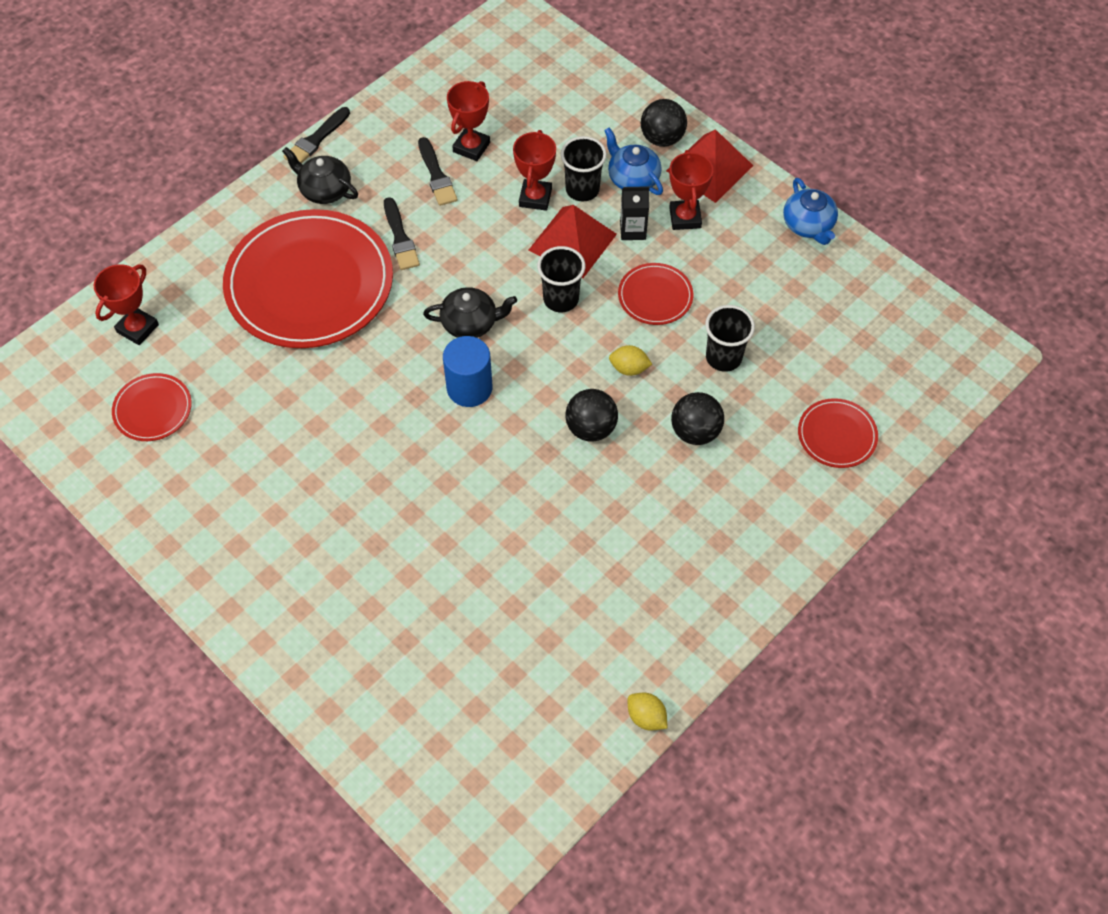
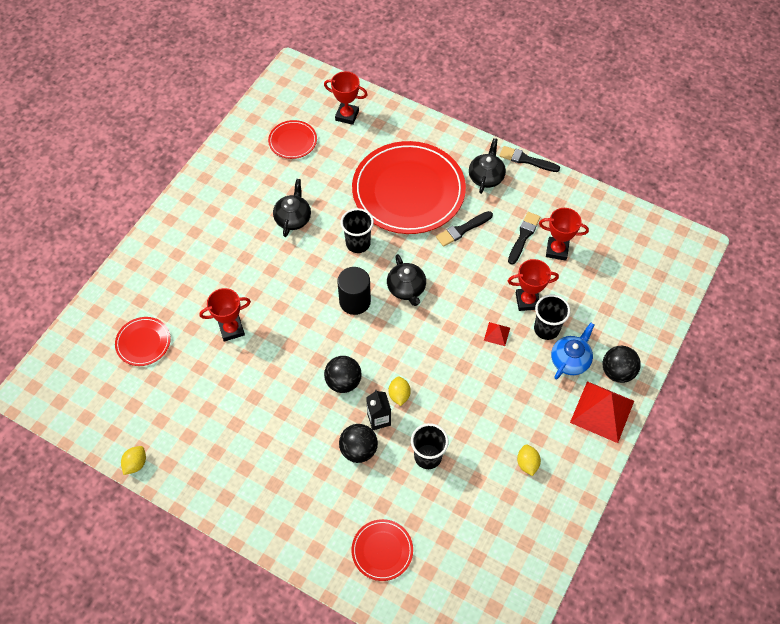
camera: 75 degrees right, 0 degrees up
black brush [418,137,457,206] -> black brush turned 150 degrees clockwise [508,212,540,265]
blue cylinder [443,336,493,407] -> black cylinder [337,267,371,315]
red pyramid [528,205,617,278] -> red pyramid [484,322,510,346], size x0.46
black cup [537,246,585,312] -> black cup moved to [341,208,374,253]
red plate [618,263,693,325] -> red plate moved to [115,317,171,366]
black carton [620,186,649,240] -> black carton moved to [366,390,391,430]
red trophy [669,150,713,230] -> red trophy moved to [199,288,251,342]
blue teapot [783,178,838,245] -> none
none -> black teapot [273,179,311,237]
none -> yellow lemon [517,444,541,476]

